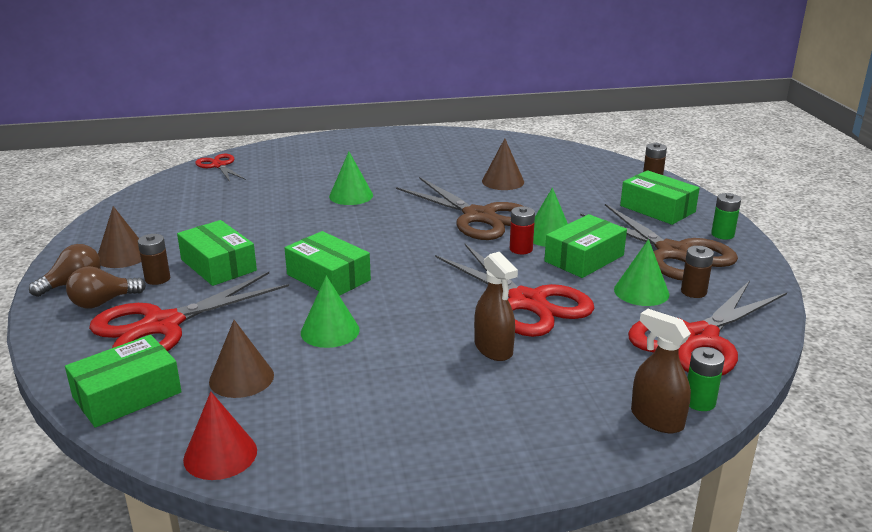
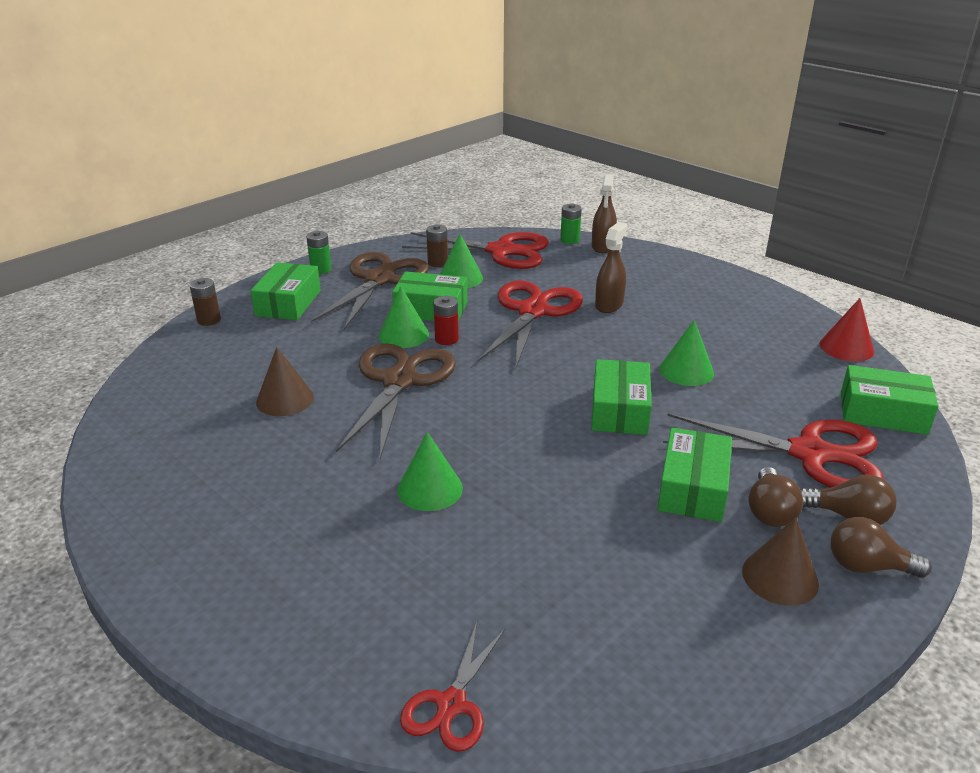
camera: 125 degrees left, 5 degrees up
brown battery [138,234,170,285] -> brown light bulb [748,467,803,527]
brown cone [209,320,274,398] -> none

